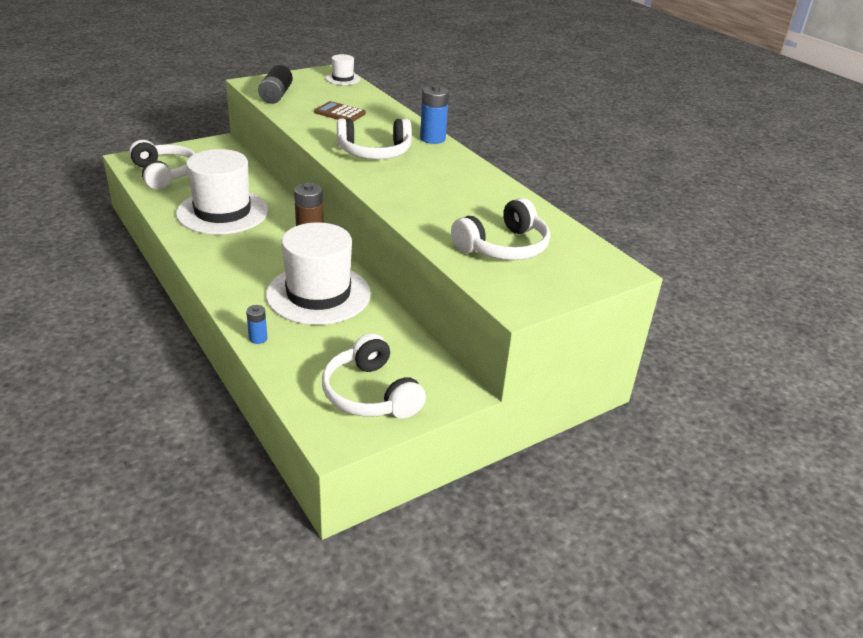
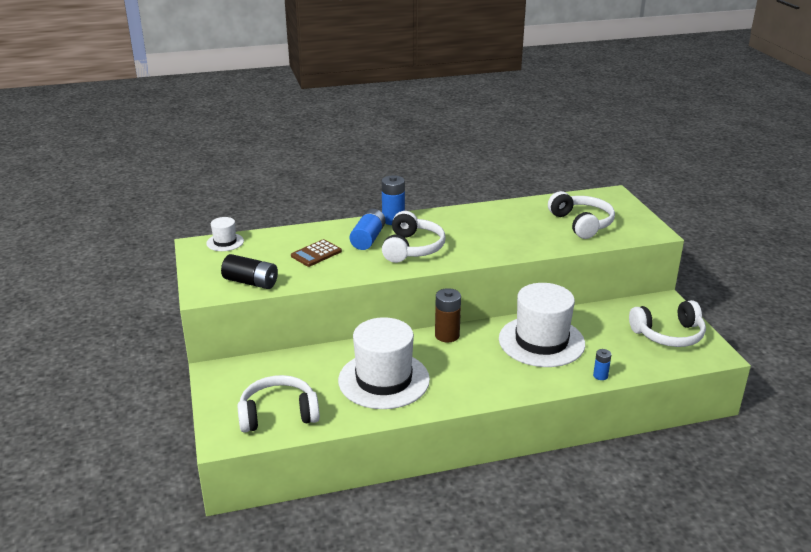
camera: 70 degrees left, 5 degrees down
none -> blue battery [350,209,386,250]

